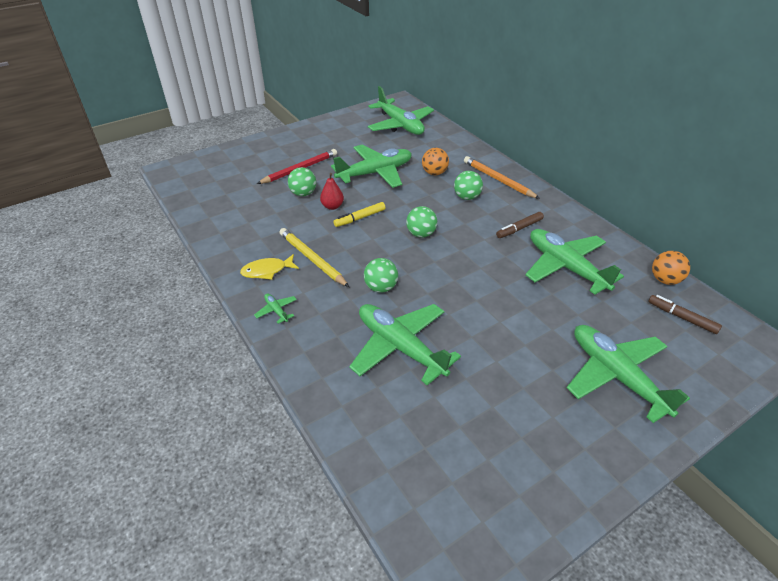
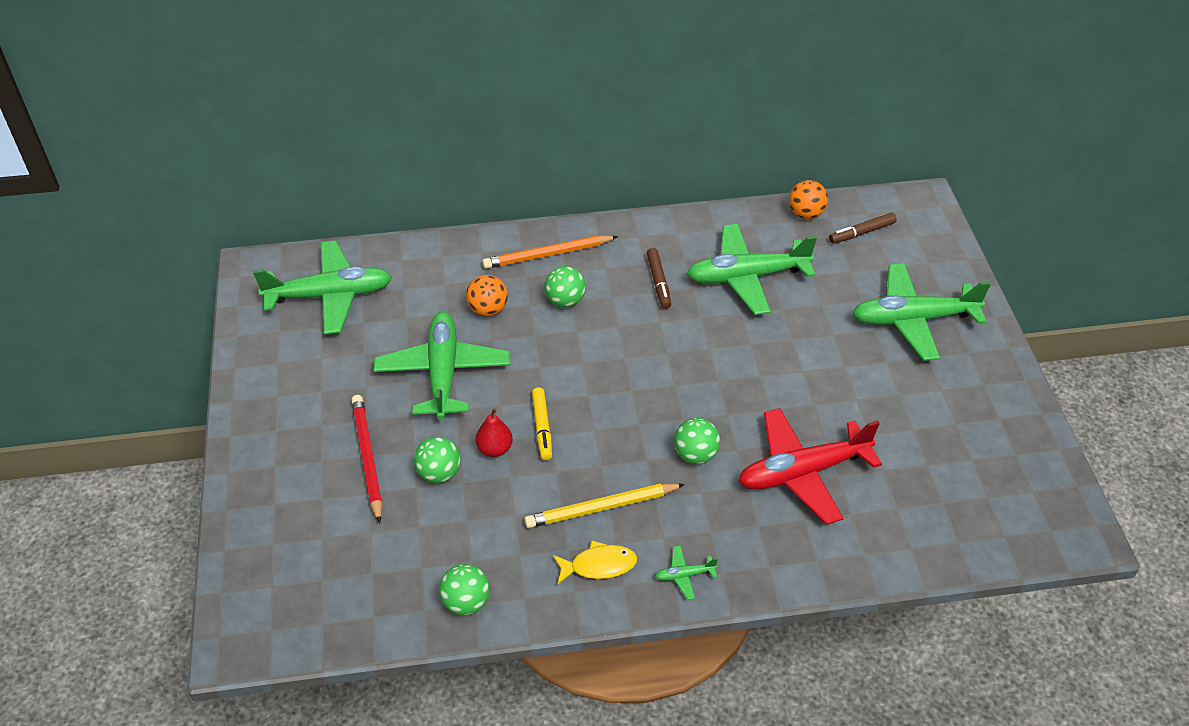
camera: 65 degrees left, 5 degrees up
yellow fish [240,254,299,280] -> yellow fish turned 105 degrees counterclockwise [553,540,637,585]
green plane [349,304,461,385] -> red plane [738,408,882,525]
green ball [406,206,437,238] -> green ball moved to [439,564,490,615]

